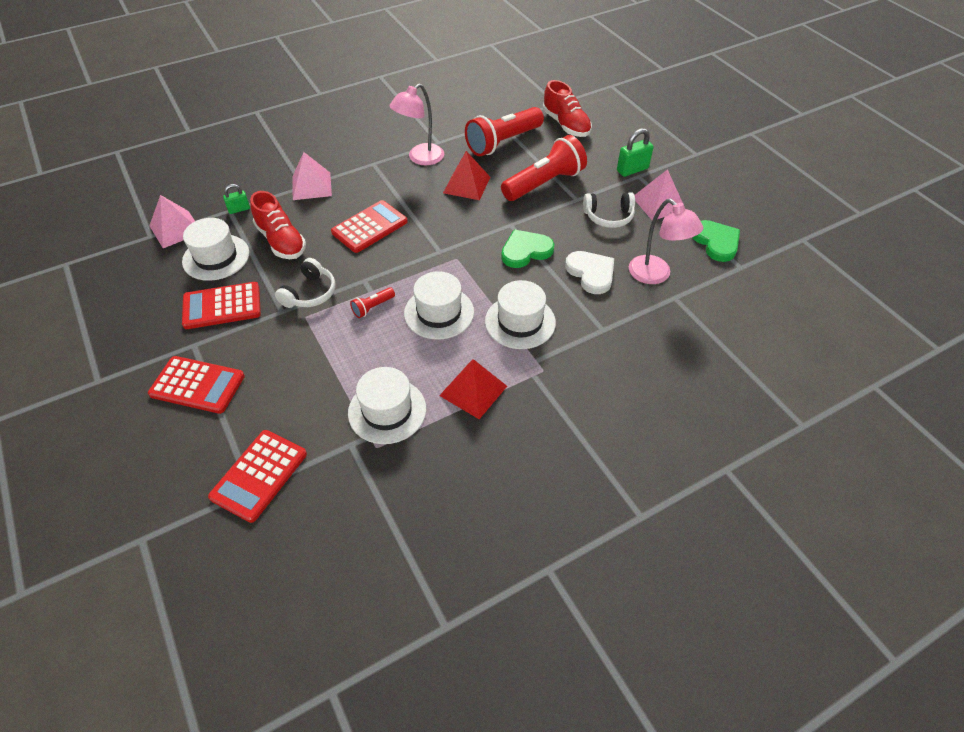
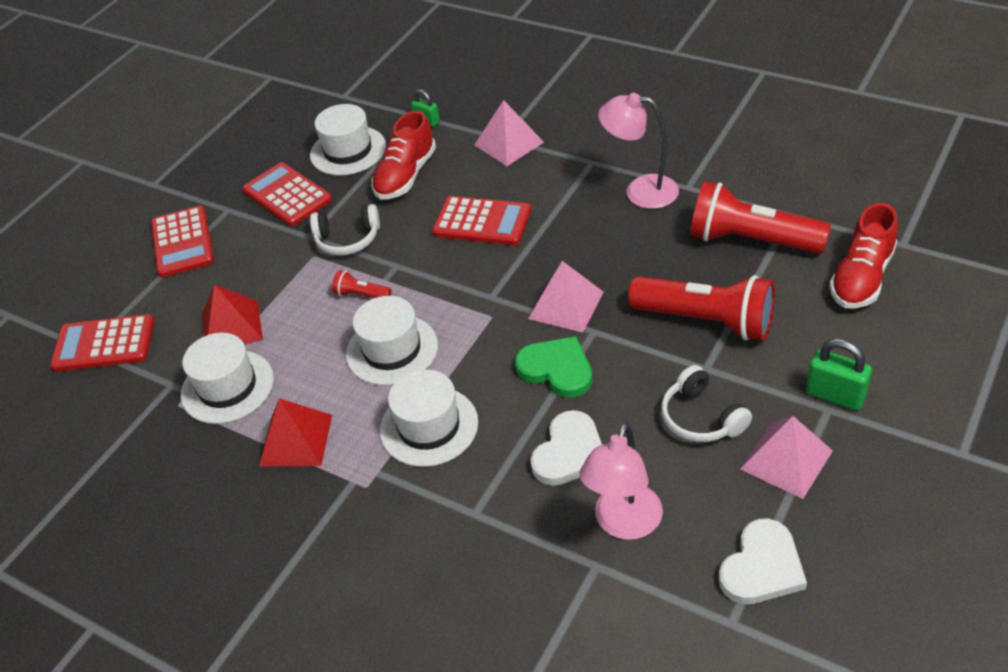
camera: 65 degrees right, 5 degrees down
pink pyramid [149,195,195,248] -> pink pyramid moved to [528,261,604,333]
red pyramid [443,151,490,200] -> red pyramid moved to [202,285,263,345]
green heart [692,220,740,262] -> white heart [719,519,807,604]

